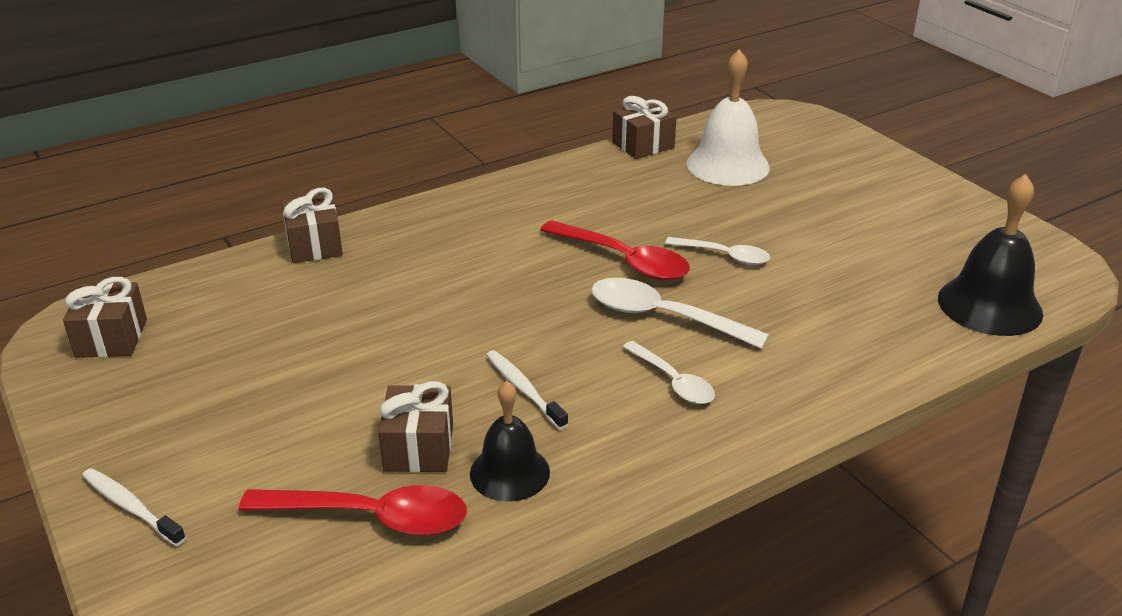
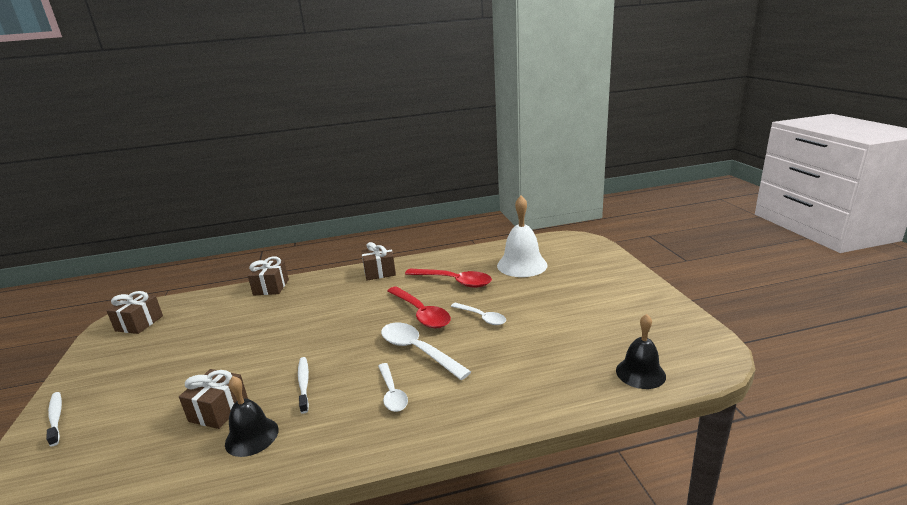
camera: 20 degrees right, 10 degrees down
red spoon [239,485,467,536] -> red spoon moved to [405,269,492,288]
brown gift [612,96,677,159] -> brown gift moved to [361,242,396,280]
black bell [938,174,1043,336] -> black bell [616,314,666,389], size x0.66

